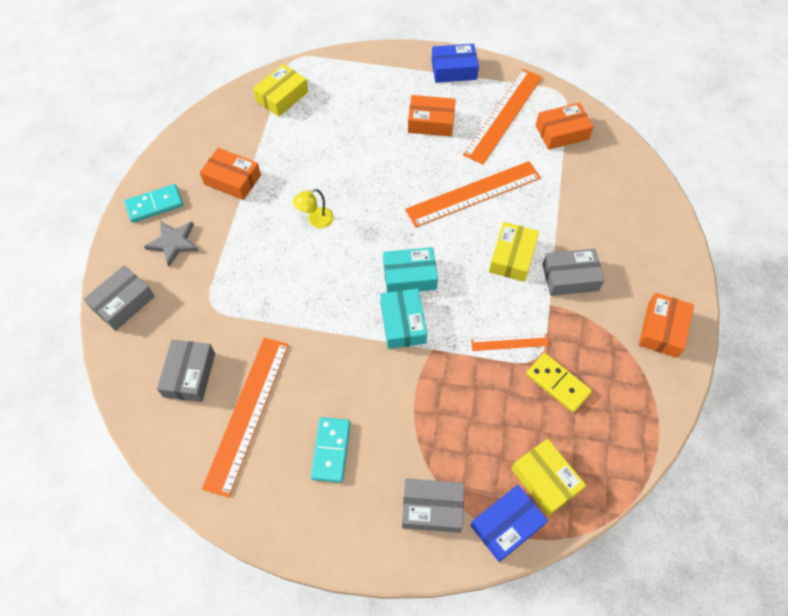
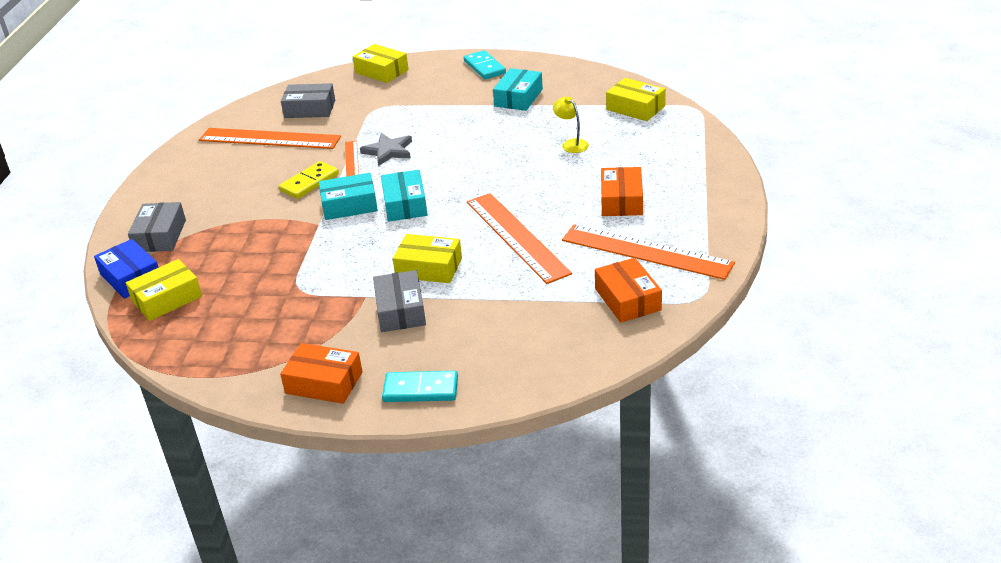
camera: 90 degrees right, 25 degrees down
grey box [84,265,155,331] -> yellow box [353,44,409,83]
grey star [144,221,199,266] -> grey star moved to [360,133,412,166]
orange box [200,148,261,200] -> turquoise box [493,68,543,111]
yellow lamp [293,189,334,228] -> yellow lamp moved to [553,96,589,153]
turquoise domino [311,417,350,483] -> turquoise domino moved to [382,371,458,402]
blue box [432,44,479,83] -> none
orange ruler [471,334,549,351] -> orange ruler moved to [345,141,359,177]
yellow domino [526,353,592,412] -> yellow domino moved to [279,161,339,199]

